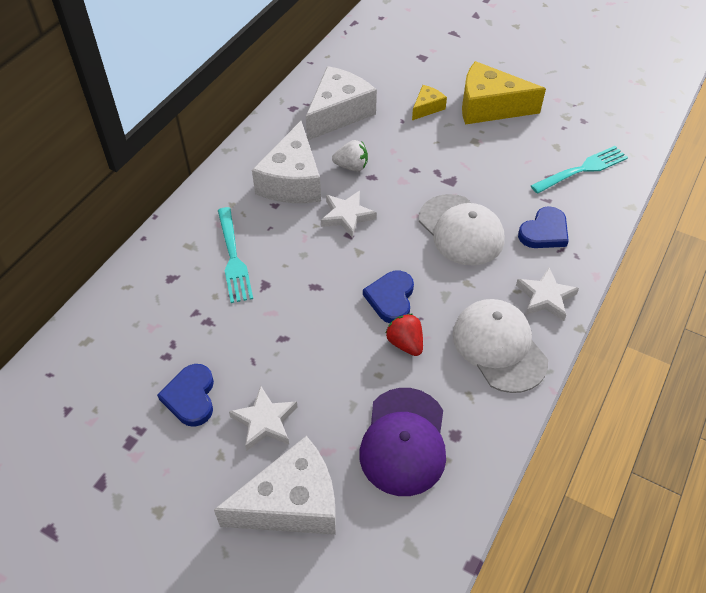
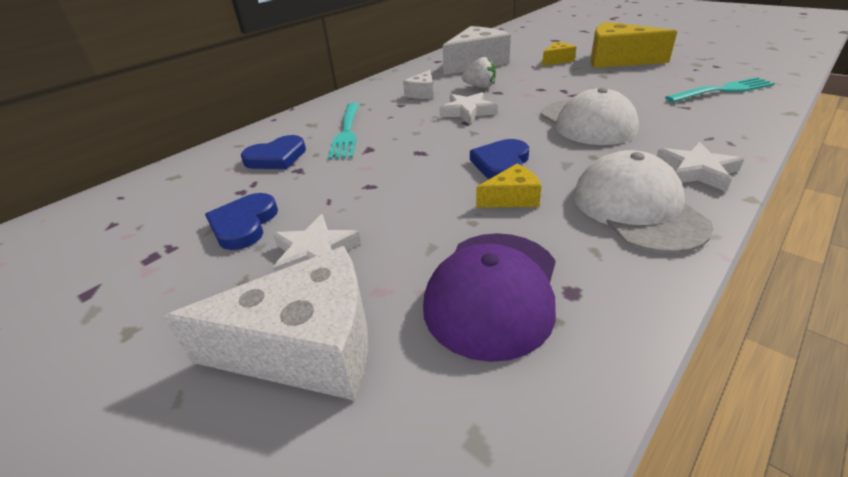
camera: 15 degrees right, 15 degrees down
white cheese [252,121,321,203] -> white cheese [403,70,433,99], size x0.49
red strawberry [386,314,423,356] -> yellow cheese [476,164,542,208]
blue heart [518,206,569,248] -> blue heart moved to [241,135,306,169]

